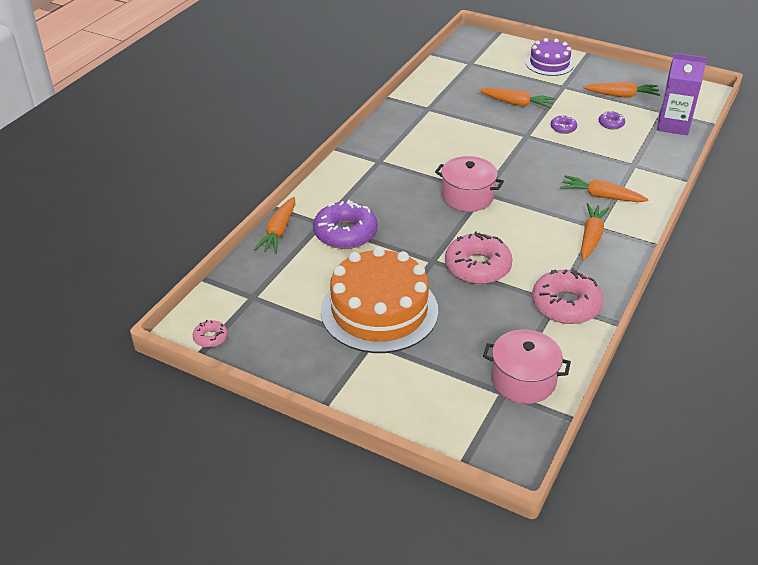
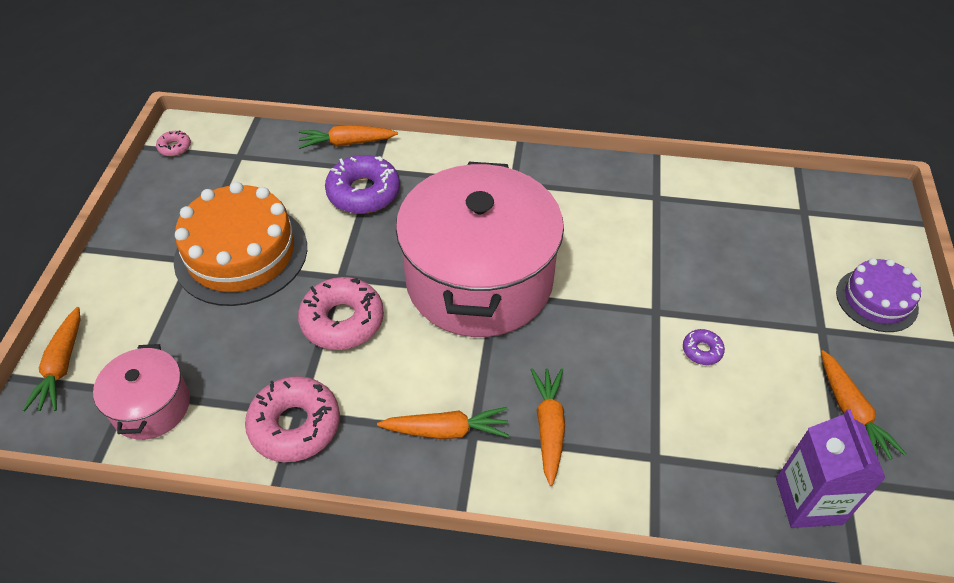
camera: 70 degrees right, 10 degrees up
pink pot [435,156,504,212] -> pink pot [396,162,564,337], size x2.13
orange carrot [479,88,555,109] -> orange carrot moved to [22,307,81,411]
purple donut [599,111,625,129] -> none

